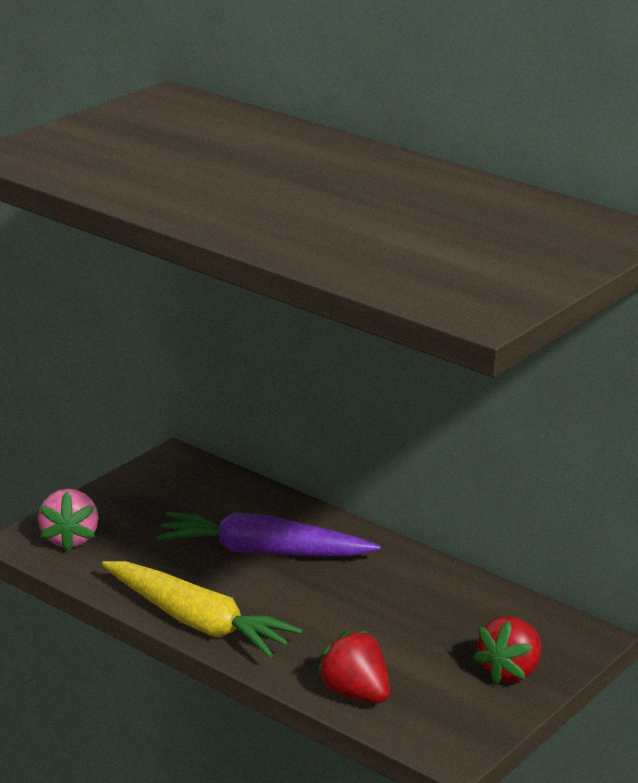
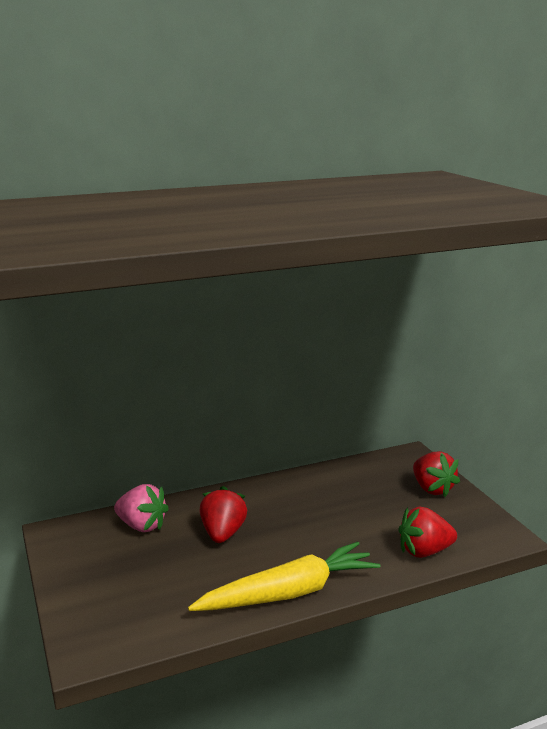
camera: 60 degrees left, 5 degrees down
pink strawberry [38,489,99,552] -> pink strawberry moved to [114,484,169,532]
purple carrot [156,512,381,556] -> red strawberry [199,486,247,543]

